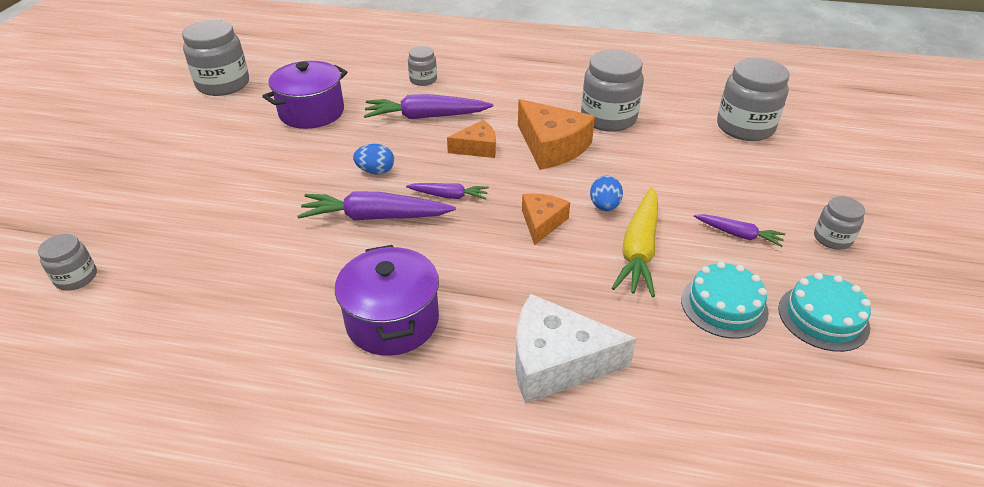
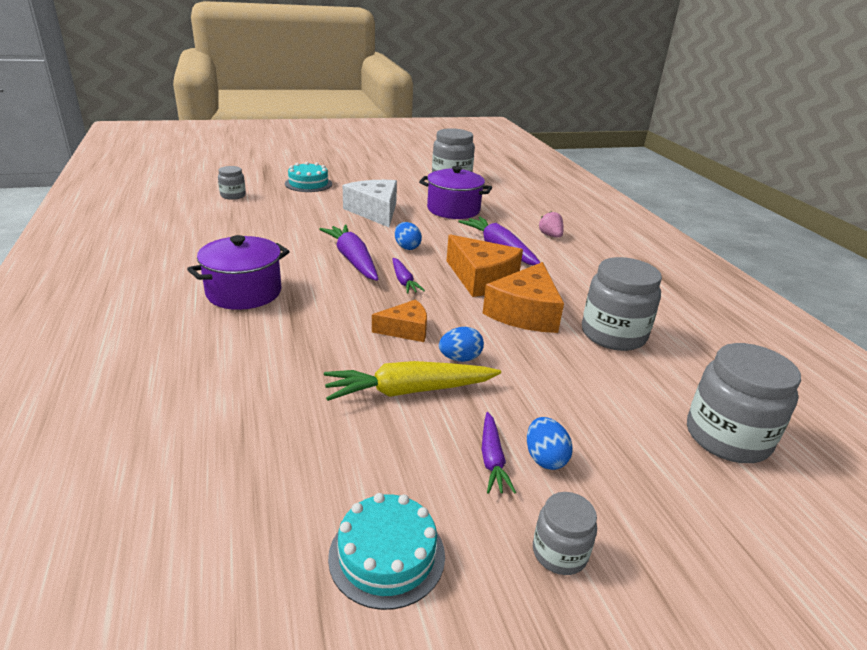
camera: 60 degrees right, 10 degrees down
grey jar [408,46,437,86] -> pink strawberry [538,211,564,238]
orange cheese [447,120,496,158] -> orange cheese [447,234,523,297], size x1.70
white cheese [515,294,637,404] -> white cheese moved to [343,180,397,227]
turquoise cake [681,262,769,339] -> turquoise cake moved to [285,162,332,192]
none -> blue egg [527,417,573,470]

